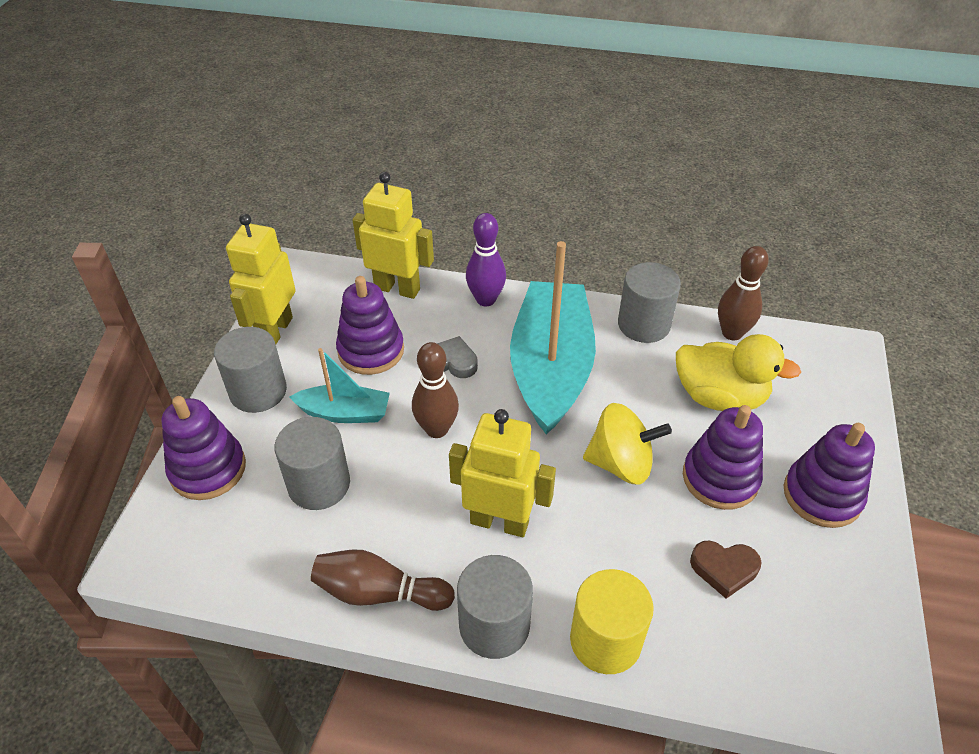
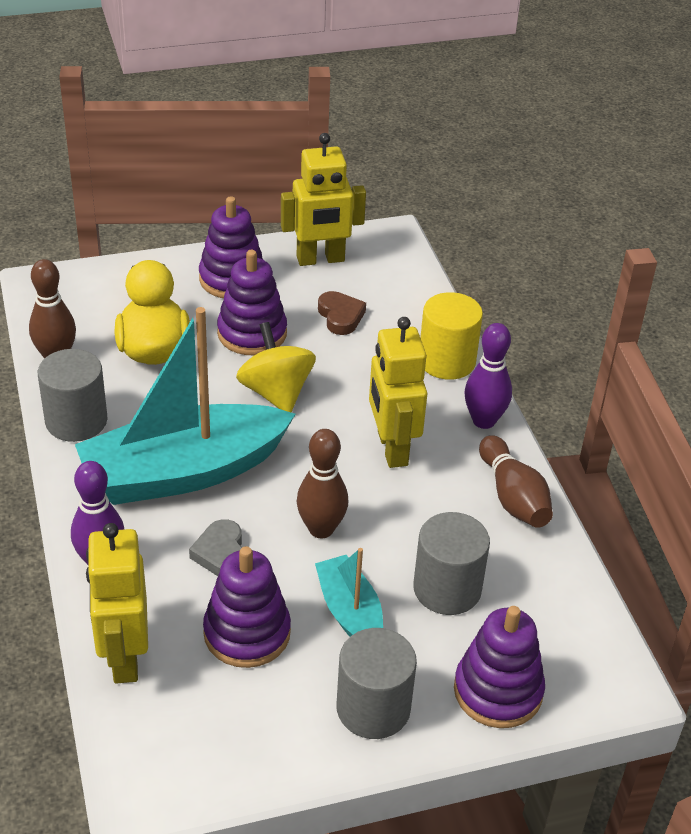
camera: 120 degrees left, 5 degrees down
yellow robot [226,213,296,344] -> yellow robot moved to [281,133,366,266]
grey cylinder [457,555,533,659] -> purple bowling pin [465,323,512,429]

